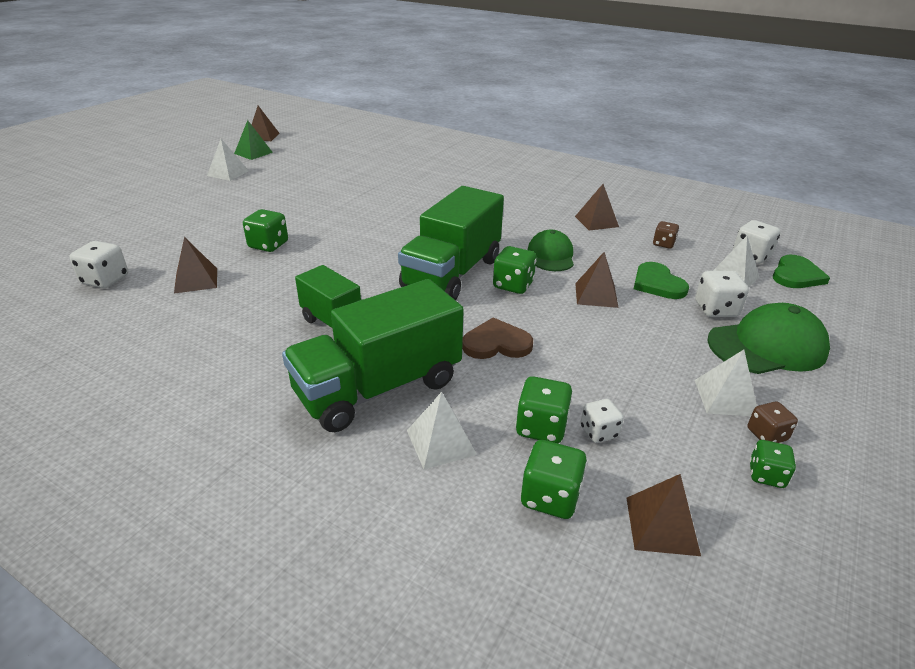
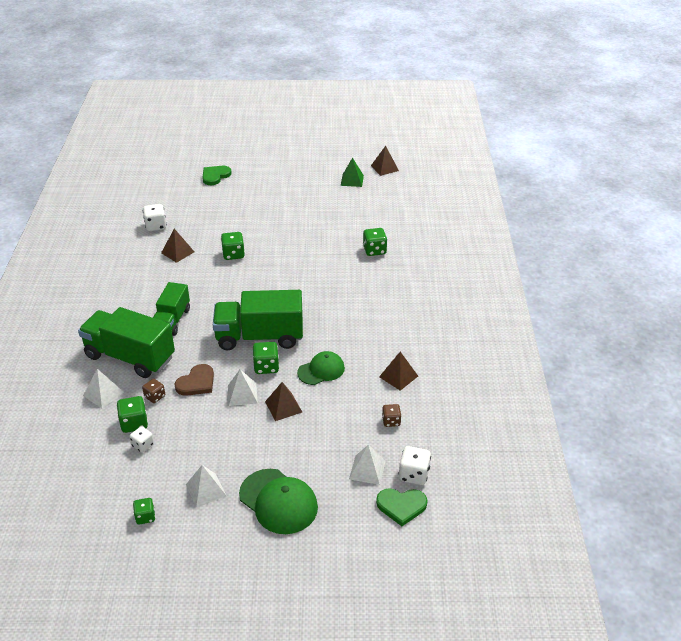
camera: 60 degrees right, 5 degrees up
white pyramid [207,139,249,181] -> white pyramid moved to [228,369,258,406]
brown heart [462,318,533,359] -> brown heart turned 75 degrees clockwise [174,364,214,396]
green dice [520,440,587,519] -> green dice moved to [363,228,387,256]
brown pyramid [626,474,701,556] -> none
green heart [634,262,689,299] -> green heart moved to [203,166,232,185]
white dice [695,271,749,317] -> none
brown dice [748,401,798,443] -> brown dice moved to [142,379,165,403]

